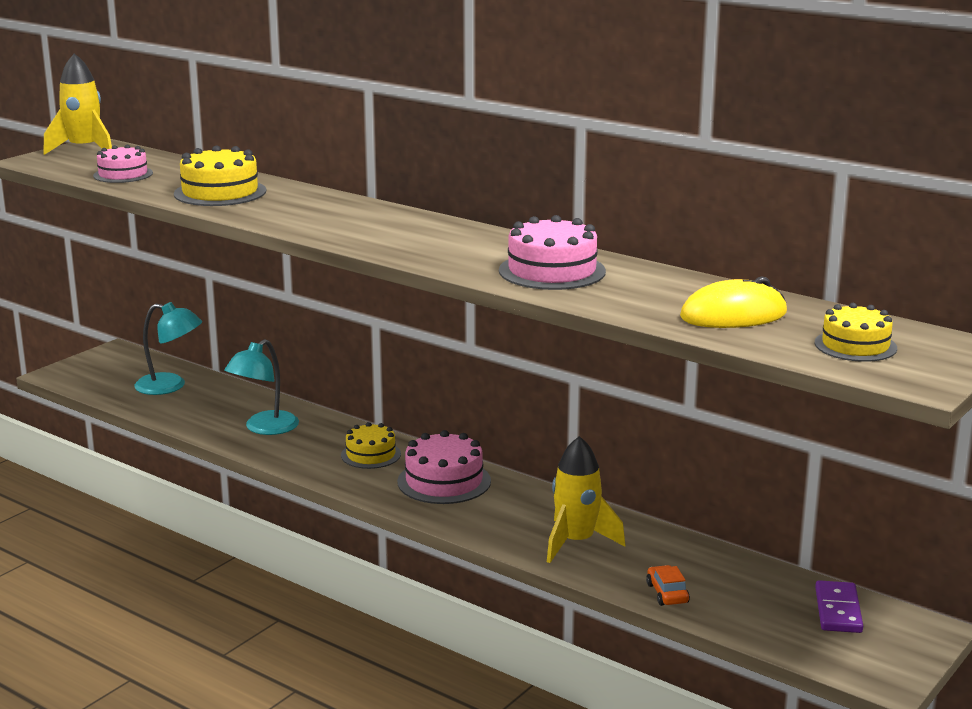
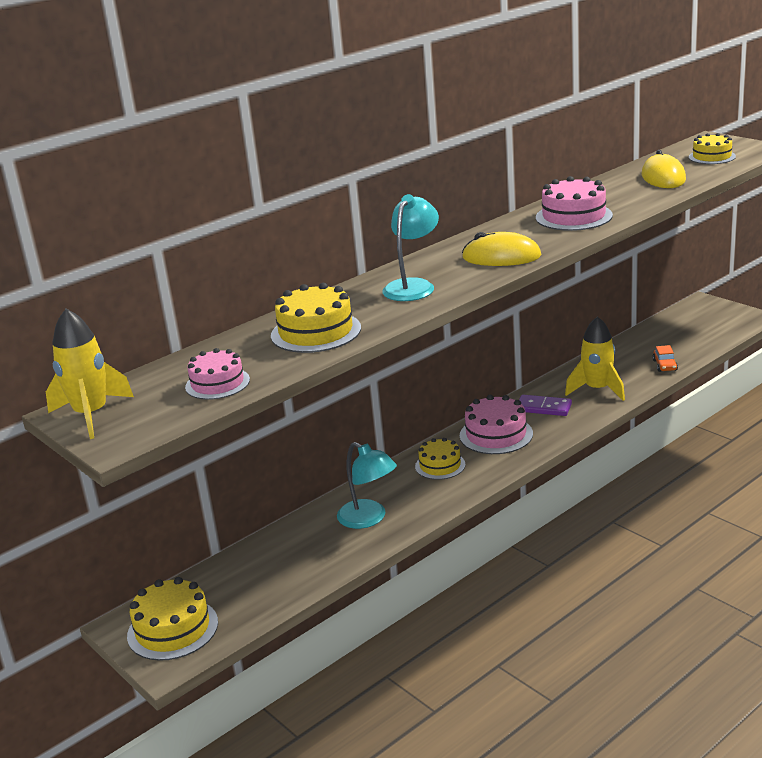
camera: 75 degrees left, 5 degrees up
turquoise lamp [134,302,202,395] -> turquoise lamp moved to [382,194,439,301]
orange car [646,565,690,606] -> orange car turned 90 degrees counterclockwise [652,345,678,372]
purple domino [815,580,863,633] -> purple domino moved to [519,395,572,416]
none -> yellow cake [127,577,218,661]
none -> yellow mouse [462,232,542,266]

